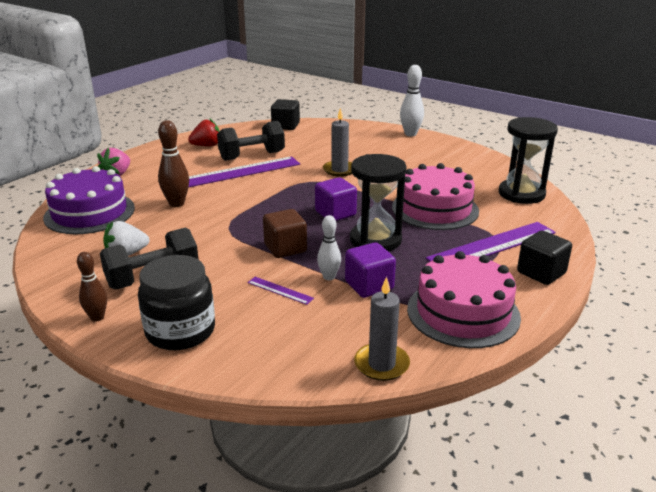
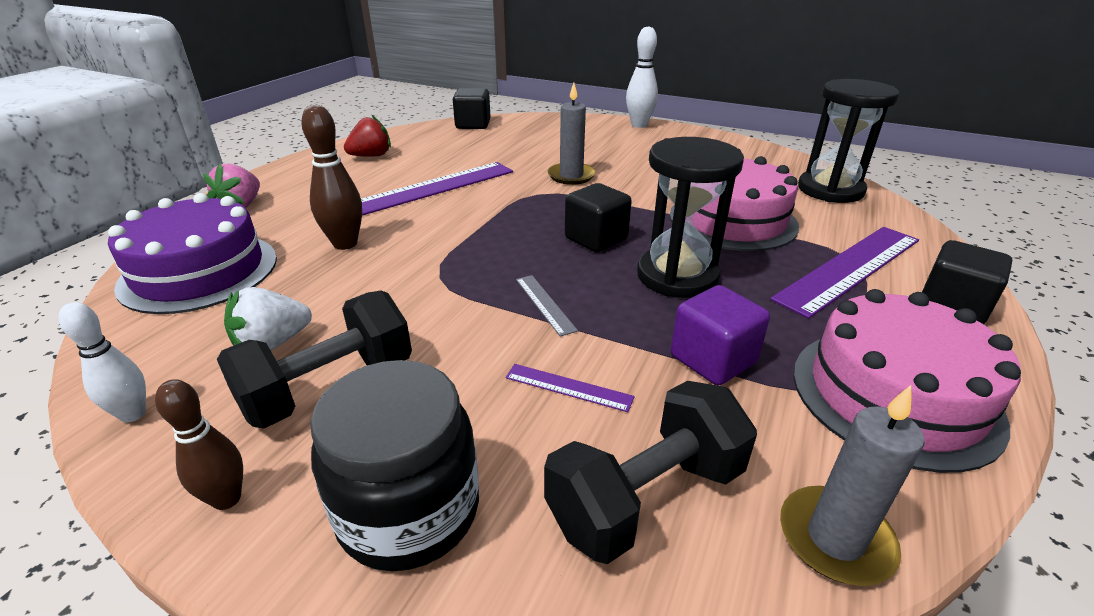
camera: 10 degrees left, 5 degrees up
black dumbbell [217,121,285,161] -> black dumbbell moved to [544,381,757,564]
brown cube [263,209,307,258] -> grey ruler [516,275,578,337]
purple cube [315,177,357,221] -> black cube [565,183,632,252]
white bowling pin [317,215,341,280] -> white bowling pin moved to [59,302,146,422]

